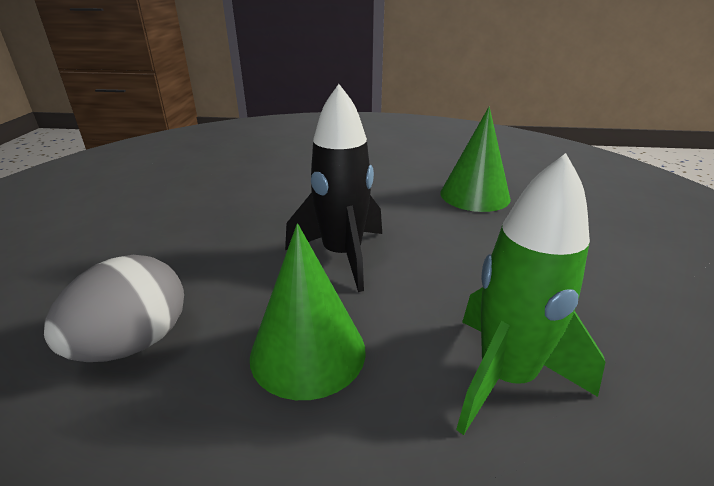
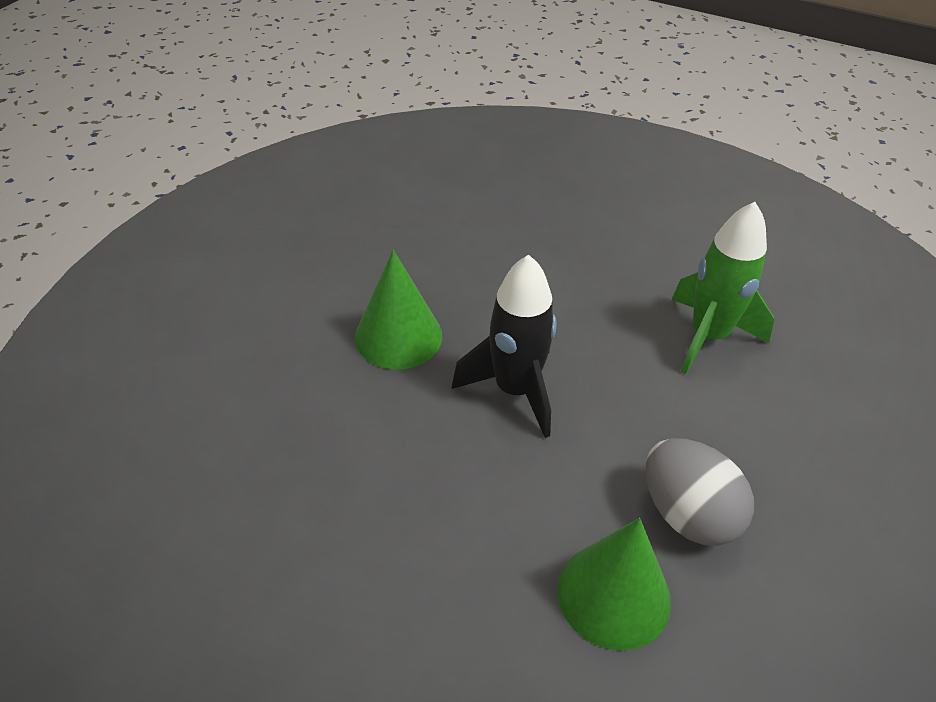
camera: 110 degrees right, 15 degrees up
grey egg [44,255,184,362] -> grey egg moved to [646,438,754,546]
green rocket [456,153,605,435] -> green rocket moved to [671,202,774,375]

